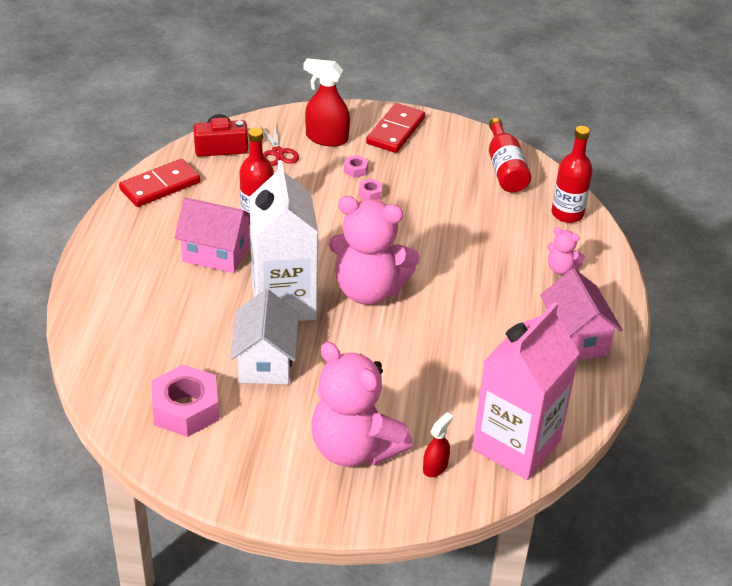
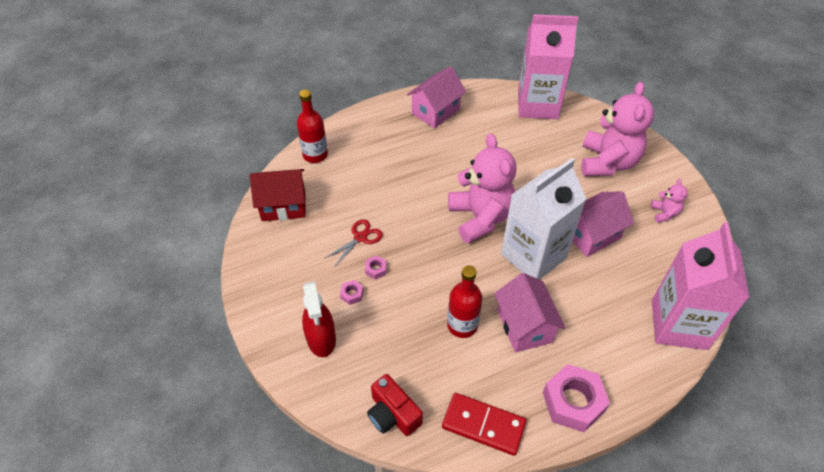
camera: 120 degrees left, 10 degrees up
pink nut [152,365,219,437] -> pink nut moved to [543,364,610,432]
white house [230,289,299,384] -> pink house [572,191,634,257]
red scissors [260,125,299,166] -> red scissors moved to [324,219,383,267]
red domino [366,103,425,153] -> none
red spray bottle [423,412,453,477] -> none
red bottle [489,118,531,192] -> red house [250,169,306,221]
pink teddy bear [547,227,585,275] -> pink teddy bear moved to [651,179,688,223]
none -> pink carton [652,222,750,350]

